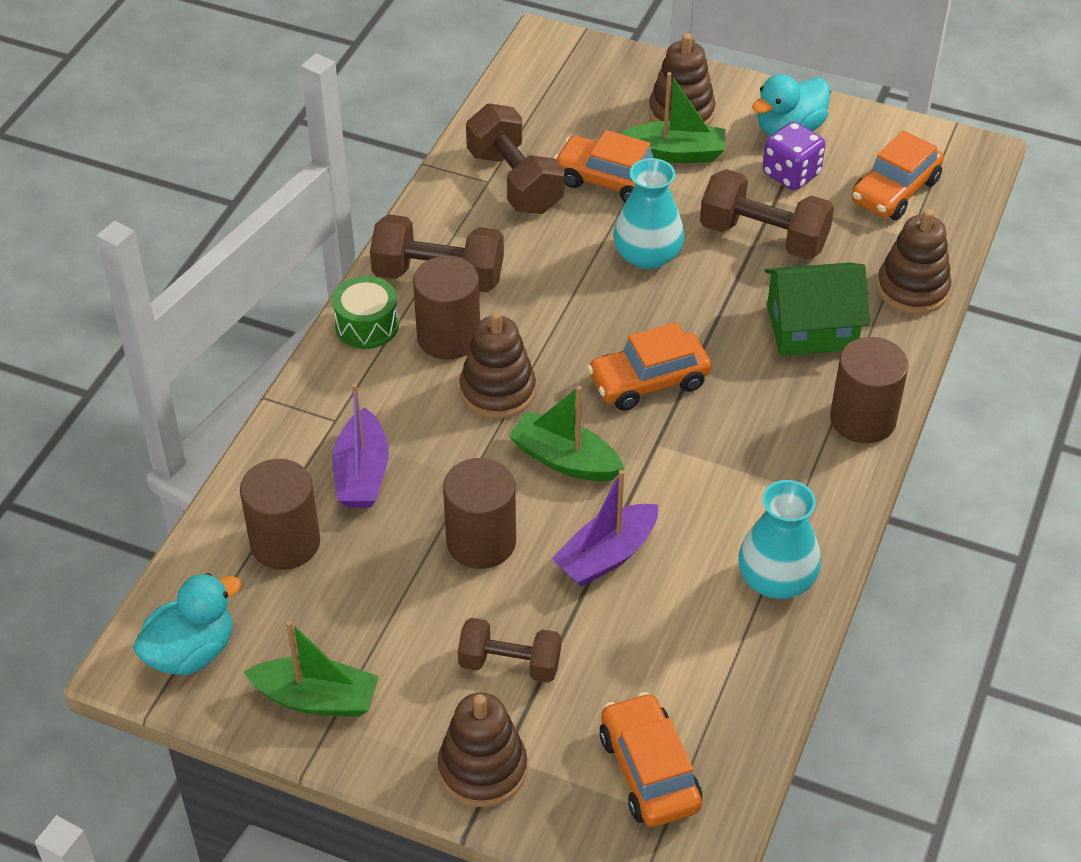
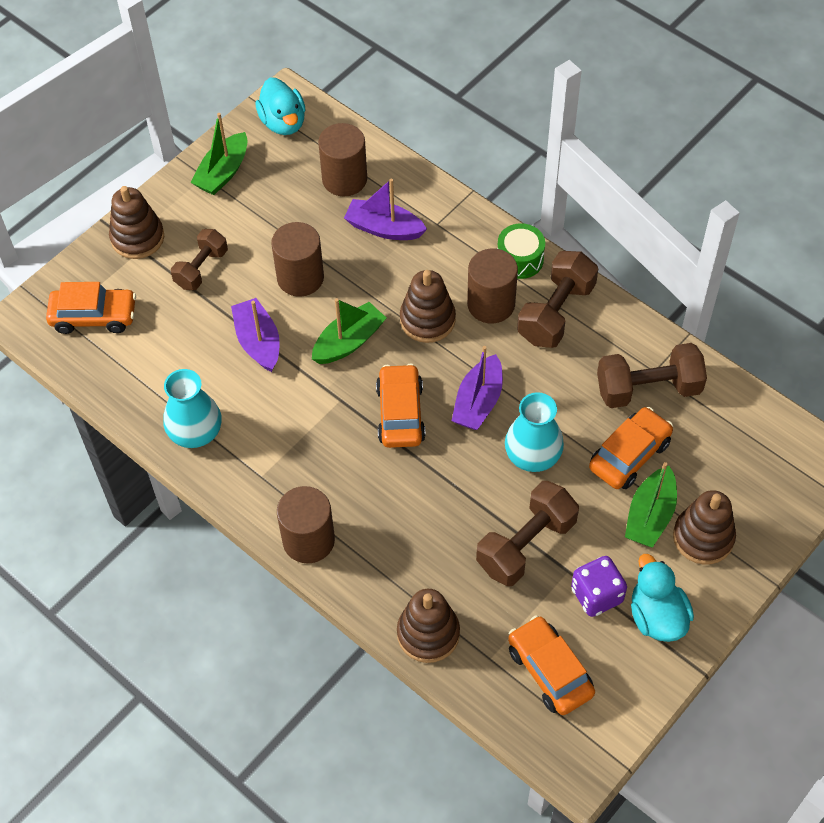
camera: 110 degrees right, 10 degrees up
green house [765,262,870,356] -> none
none -> purple boat [452,346,503,430]

